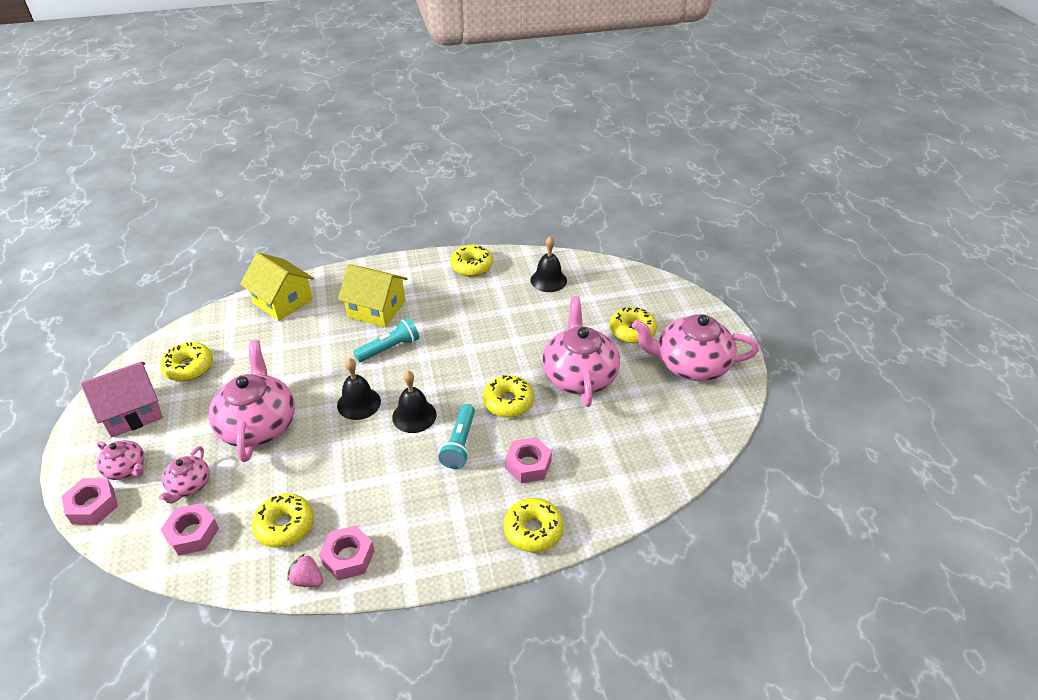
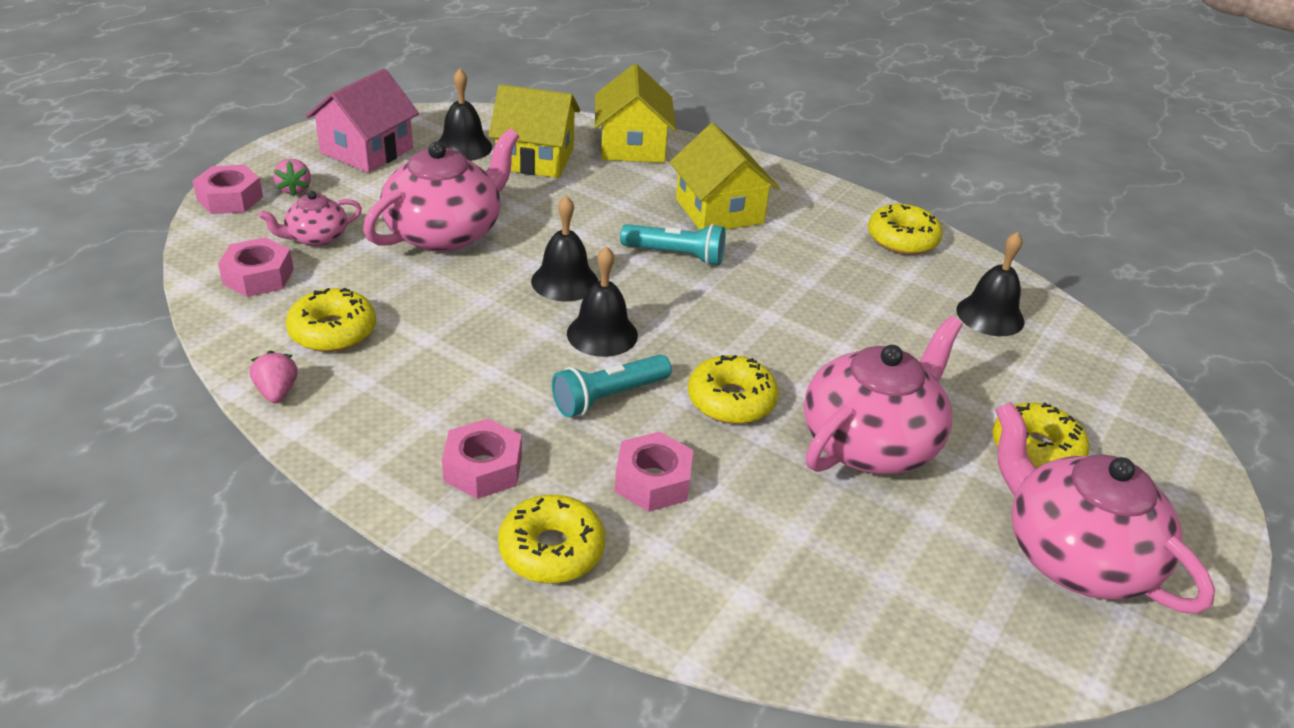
camera: 45 degrees right, 5 degrees down
pink house [81,361,163,438] -> pink house turned 75 degrees counterclockwise [306,68,419,173]
pink teapot [97,440,144,480] -> pink strawberry [273,159,311,196]
yellow donut [160,342,213,382] -> black bell [438,69,492,161]
pink nut [319,525,374,581] -> pink nut moved to [442,419,522,499]
none -> yellow house [488,84,580,178]

